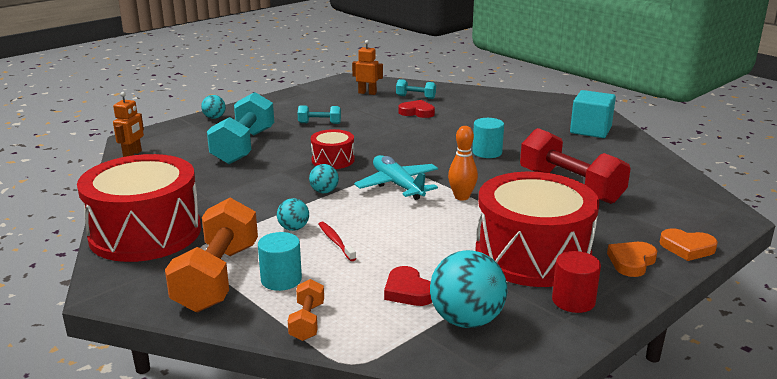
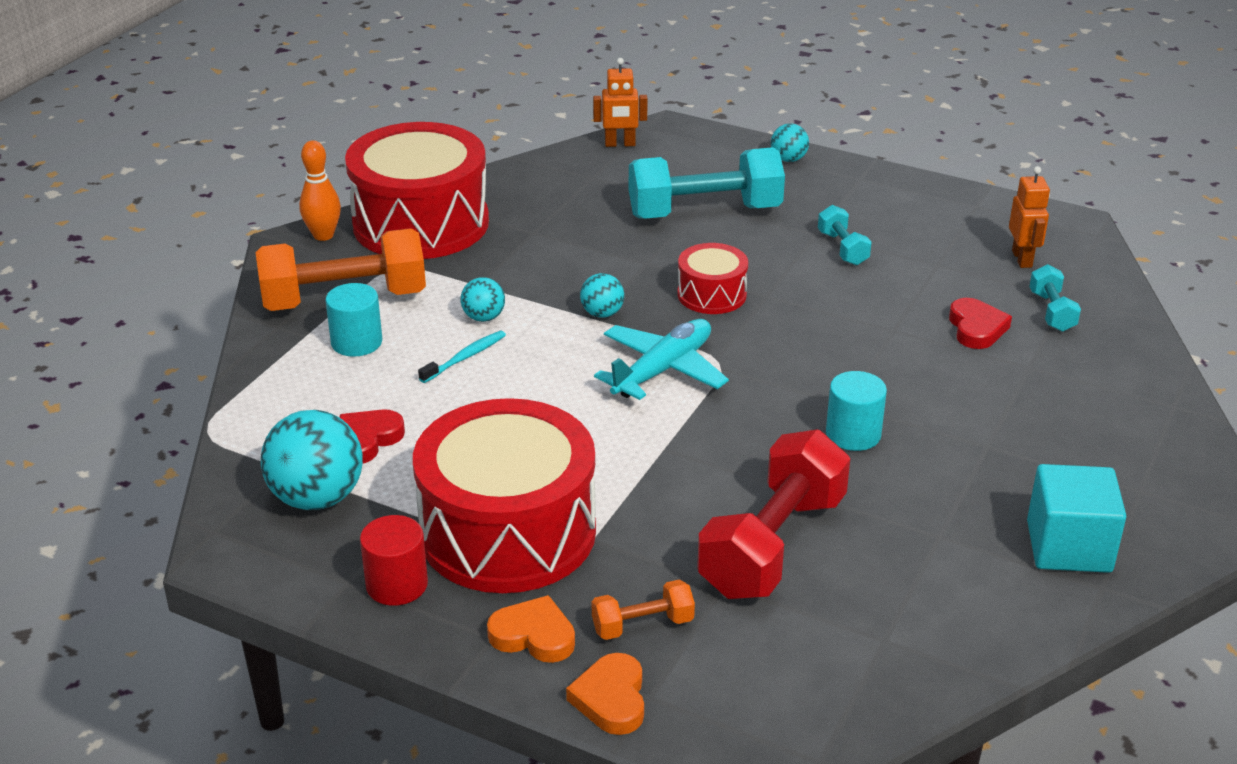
camera: 70 degrees right, 10 degrees up
orange dumbbell [288,279,324,341] -> orange dumbbell moved to [592,580,695,640]
red toothbrush [319,222,356,261] -> turquoise toothbrush [418,330,506,383]
orange bowling pin [448,126,478,200] -> orange bowling pin moved to [299,140,341,241]

